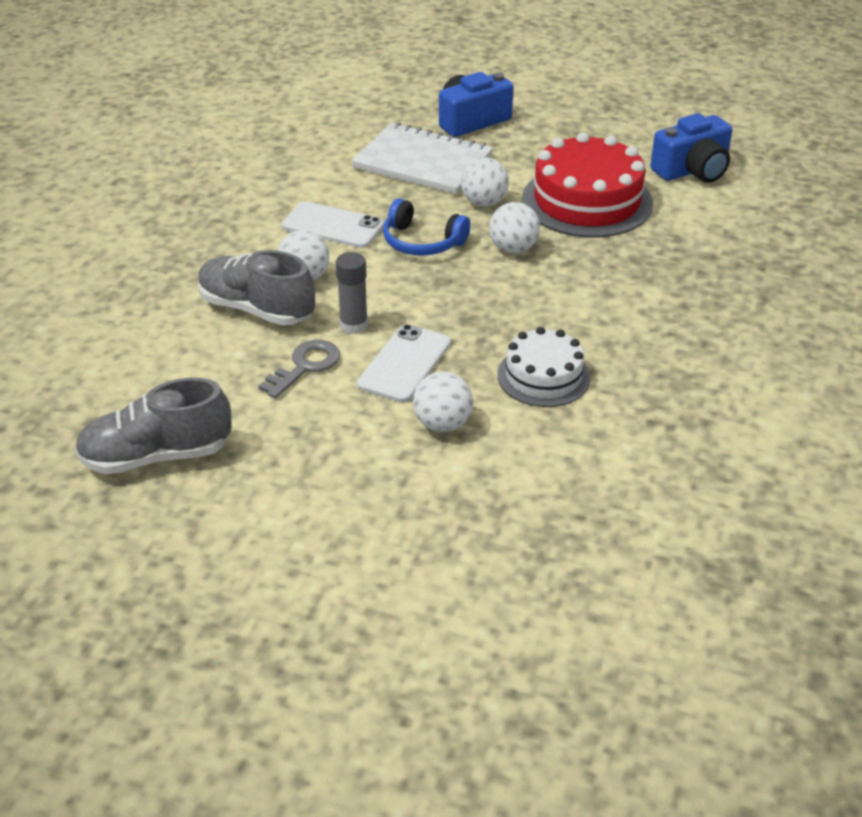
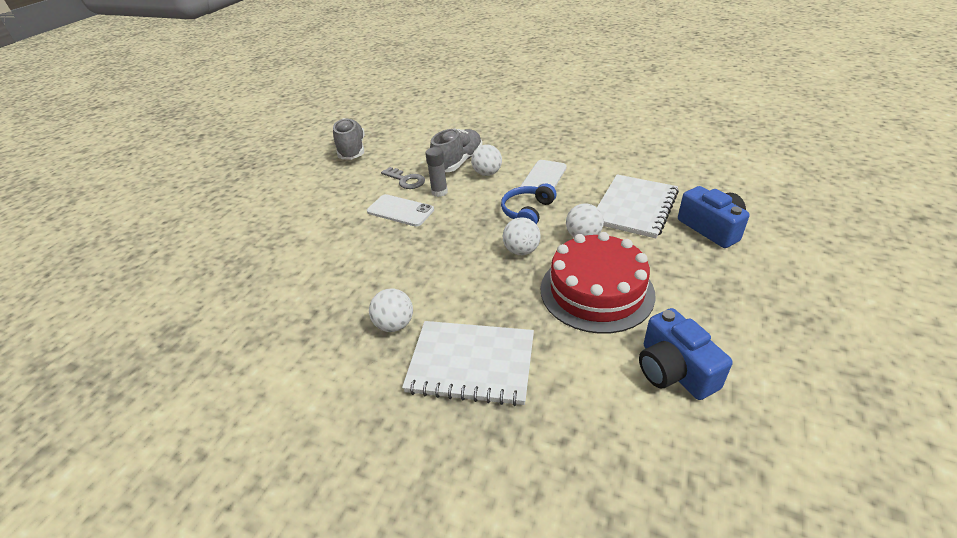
camera: 95 degrees right, 0 degrees up
white ball [413,372,473,432] -> white ball moved to [369,289,413,332]
white cake [497,327,591,407] -> none
none -> white notebook [402,321,534,406]

